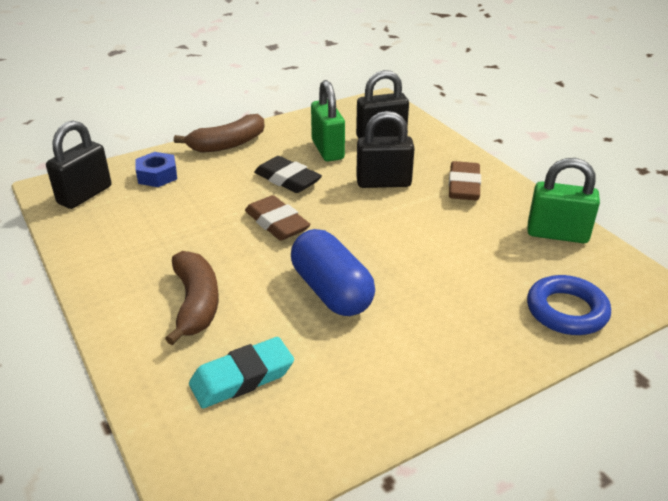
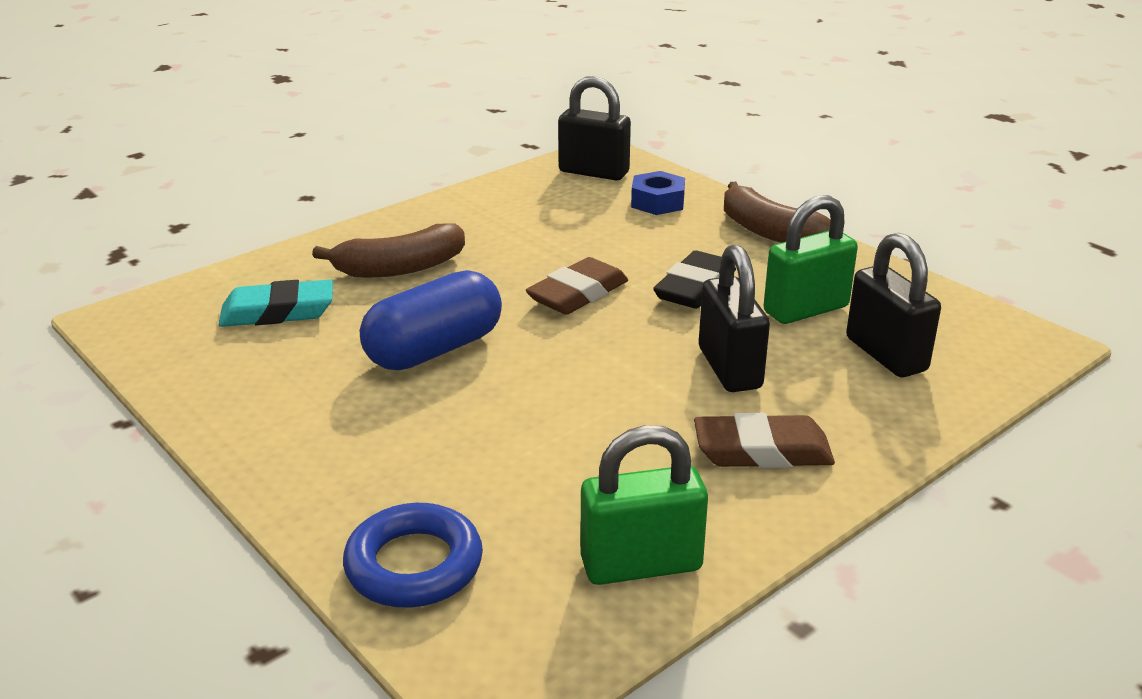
camera: 80 degrees right, 5 degrees down
turquoise eraser [189,337,294,409] -> turquoise eraser turned 60 degrees counterclockwise [219,280,333,327]
green padlock [527,158,600,243] -> green padlock turned 75 degrees clockwise [581,425,708,585]

